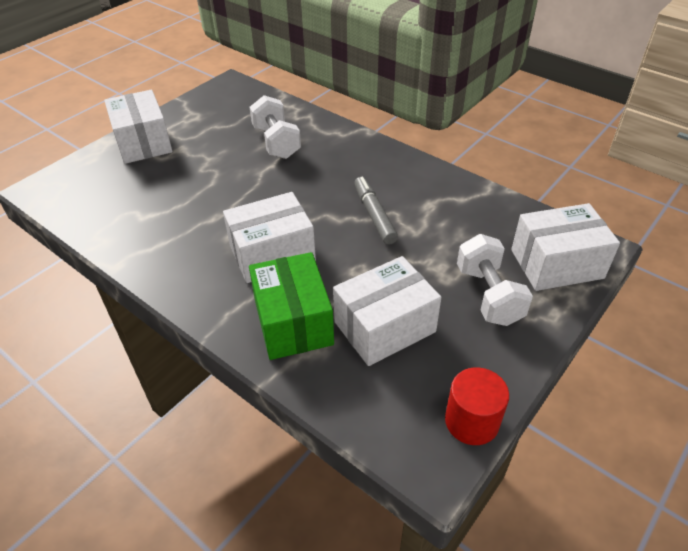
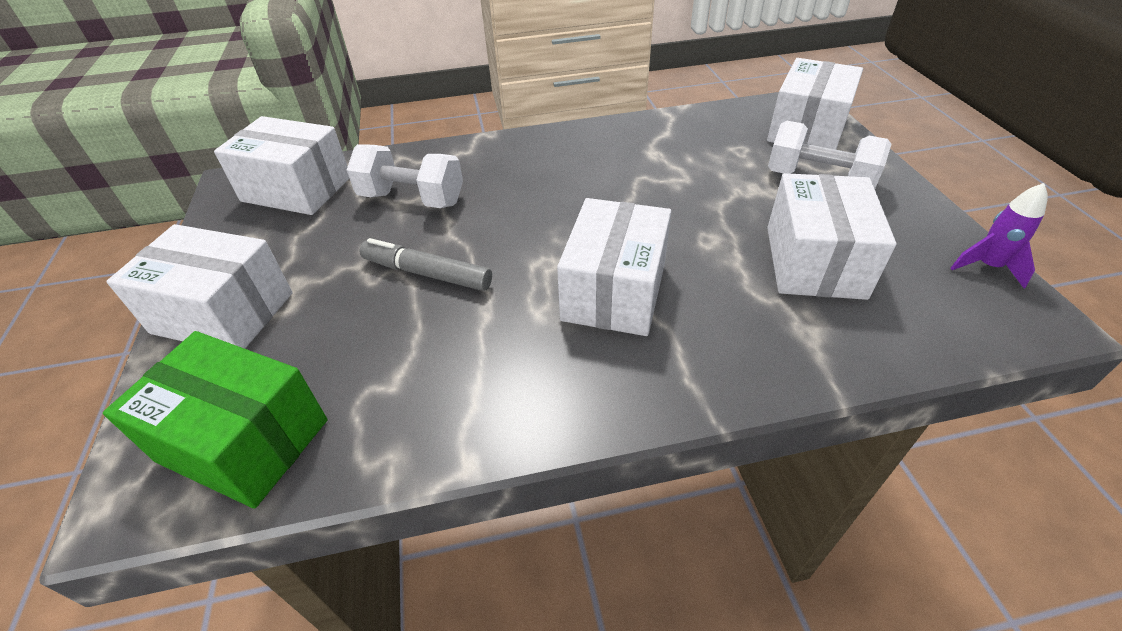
camera: 50 degrees left, 0 degrees up
green box [249,252,334,360] -> green box moved to [103,331,328,509]
grey marker [354,177,398,245] -> grey marker moved to [359,238,492,291]
red cylinder [445,367,509,445] -> purple rocket [950,183,1048,289]
none -> white box [214,116,350,215]

